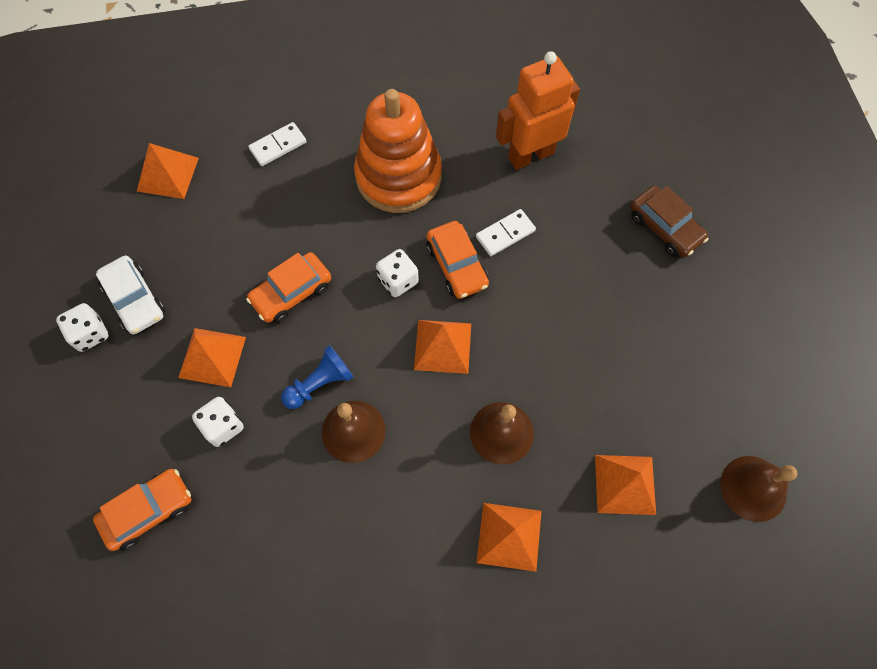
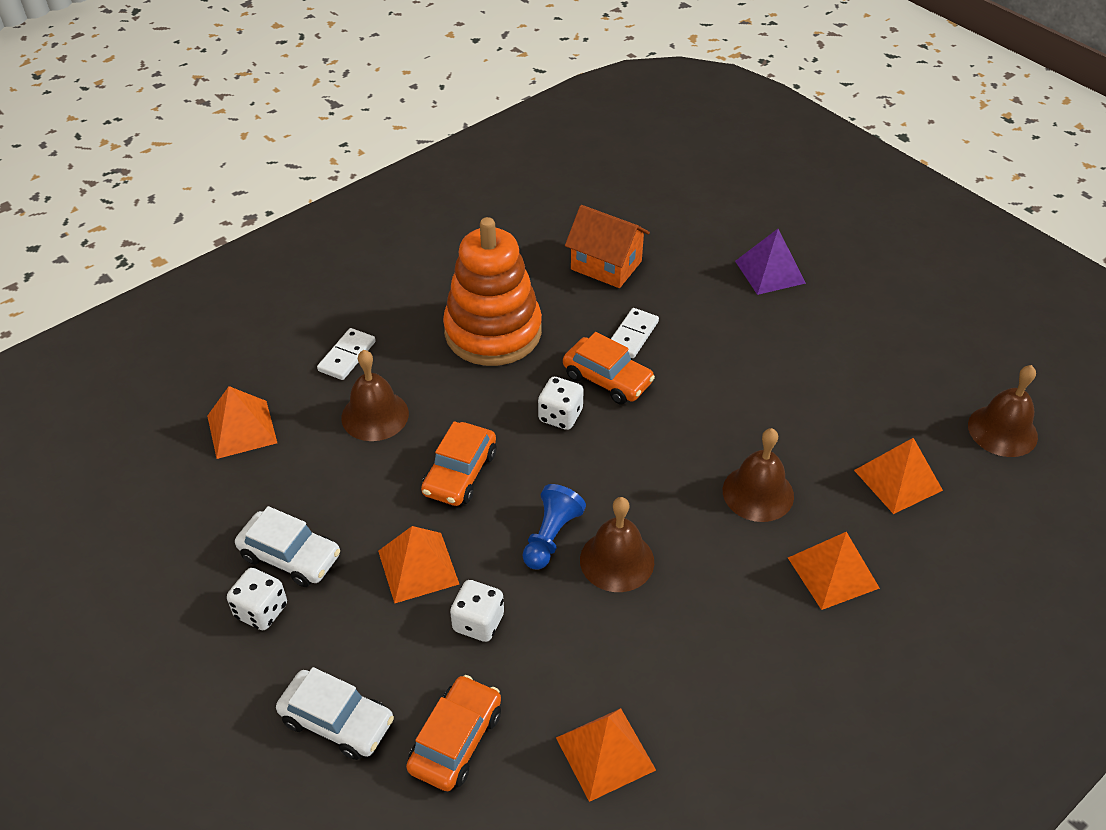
camera: 30 degrees left, 20 degrees down
orange pyramid [414,320,471,374] -> orange pyramid moved to [556,708,656,802]
orange robot [496,51,580,170] -> orange house [565,205,650,288]
brown car [630,186,709,257] -> purple pyramid [735,229,806,295]
none -> white car [276,667,394,760]
none -> brown bell [341,350,409,441]

